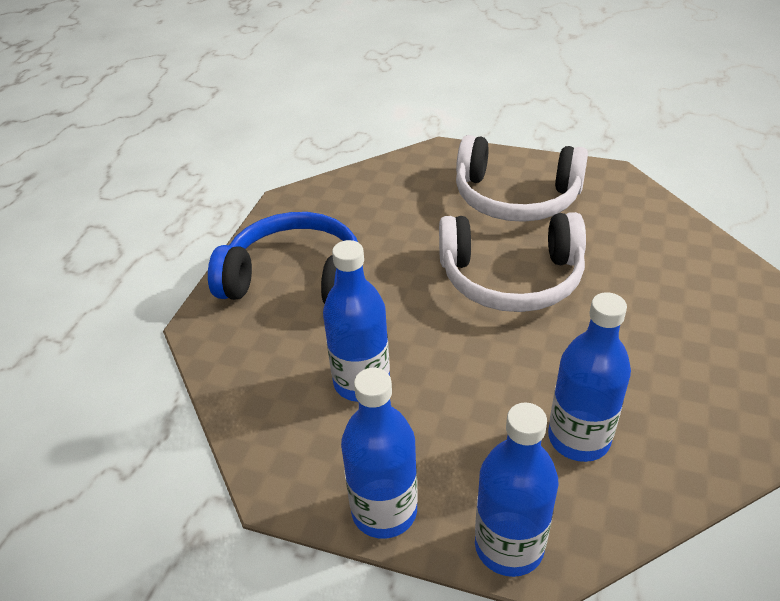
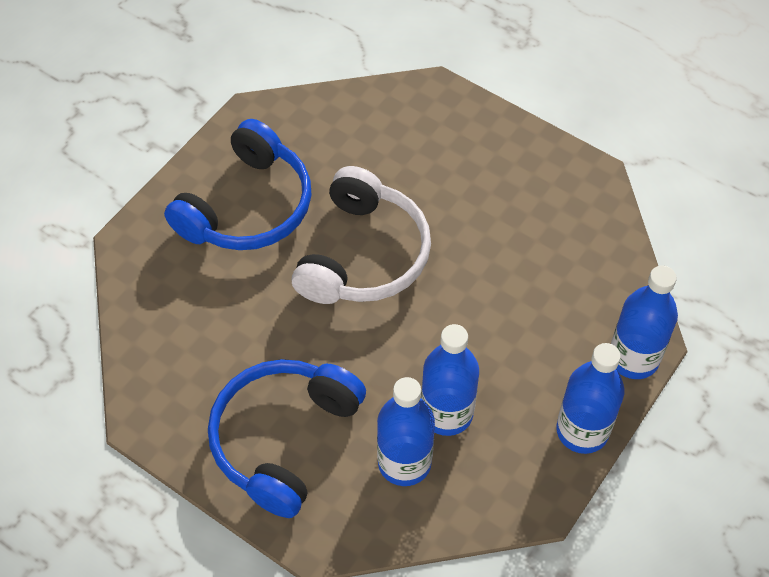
camera: 75 degrees left, 15 degrees up
white headphones [456,135,588,222] -> blue headphones [164,119,312,250]
blue bottle [548,292,631,462] -> blue bottle moved to [377,377,435,486]

